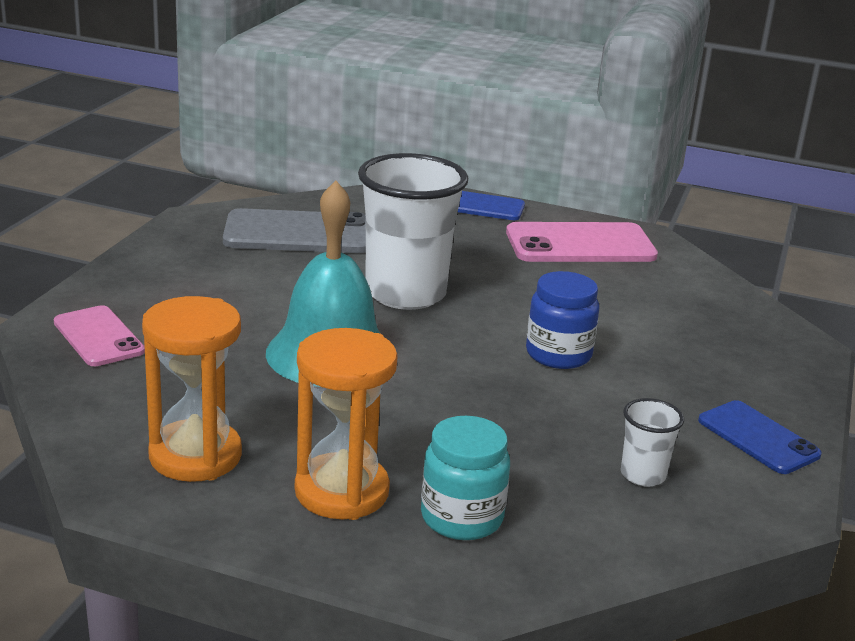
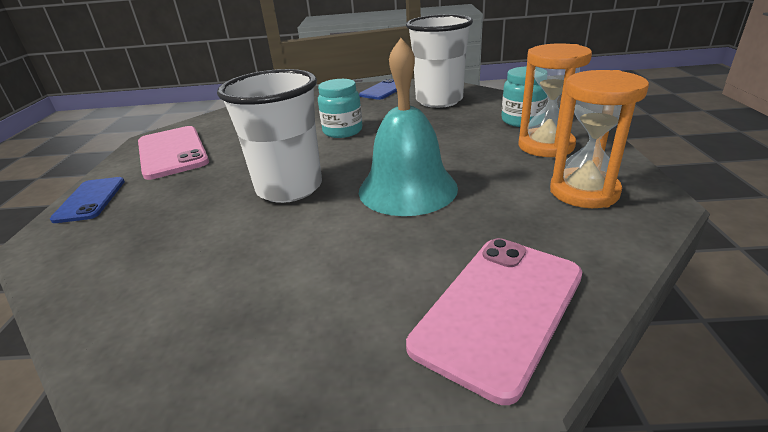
camera: 105 degrees left, 5 degrees up
pink phone [54,305,145,366] -> pink phone [406,238,582,405], size x1.62
grey phone [223,208,366,253] -> none
blue jar [526,271,600,369] -> turquoise jar [318,79,362,138]
white cup [621,398,684,487] -> white cup [406,15,473,108], size x2.24

